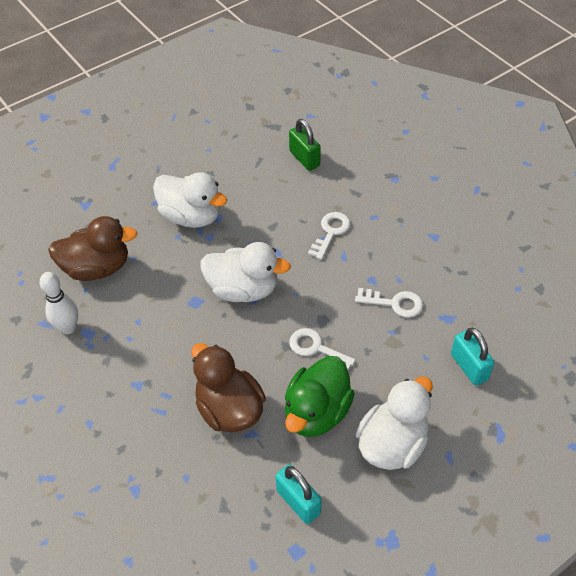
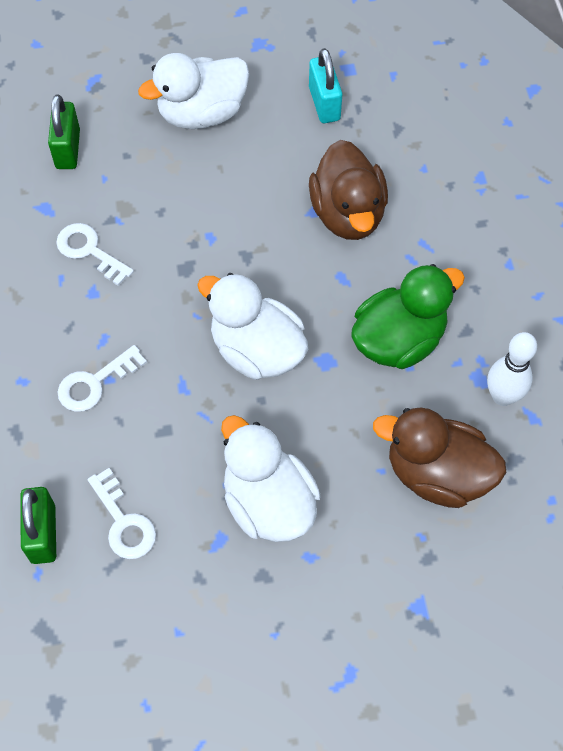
camera: 155 degrees left, 10 degrees up
green duck [285,356,355,437] -> green duck moved to [351,264,465,369]
white key [289,328,355,370] -> white key moved to [88,468,156,559]
turquoise padlock [451,328,495,386] -> green padlock [48,94,80,169]

